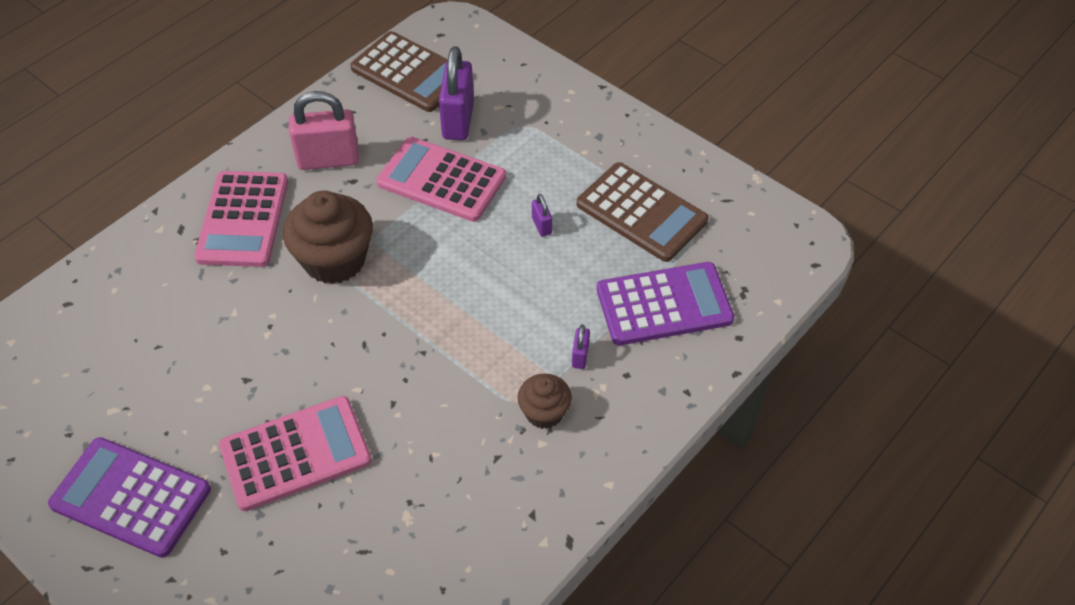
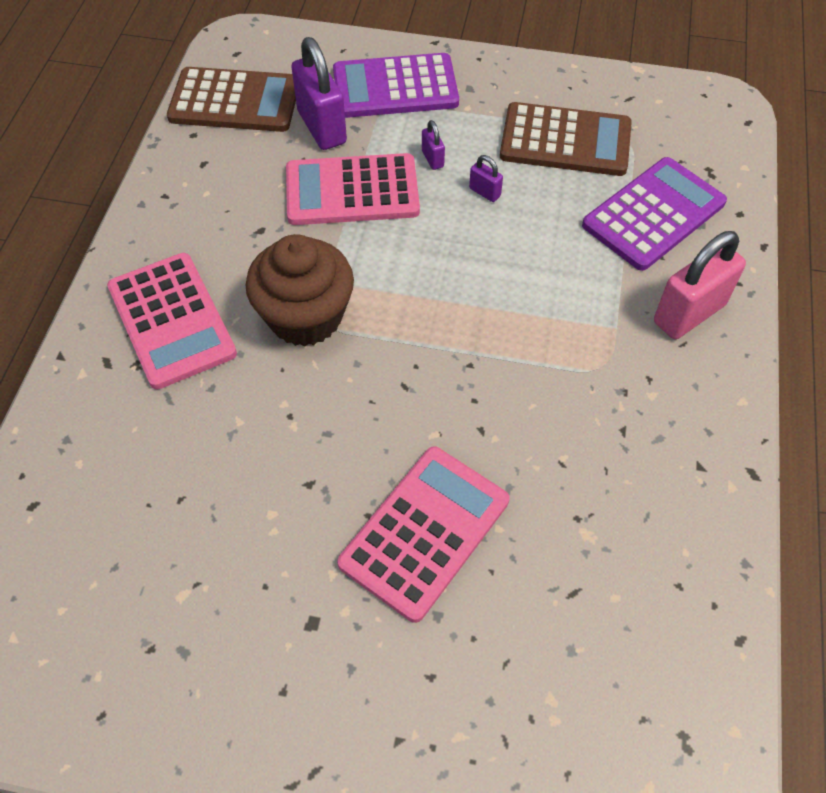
camera: 30 degrees left, 5 degrees up
purple calculator [48,437,211,558] -> purple calculator moved to [333,53,459,118]
pink padlock [289,91,359,170] -> pink padlock moved to [654,231,746,339]
brown cupcake [518,374,572,429] -> none
purple padlock [572,325,590,369] -> purple padlock moved to [422,120,445,170]

